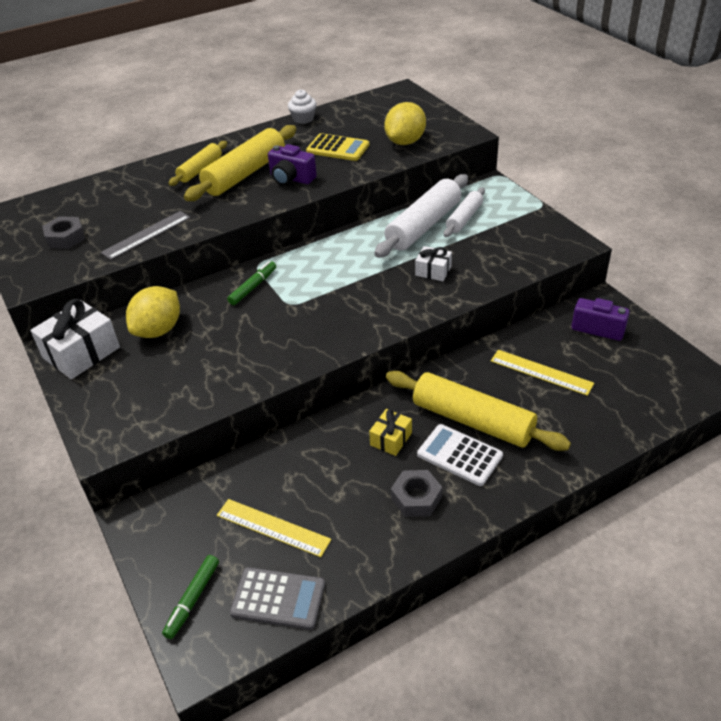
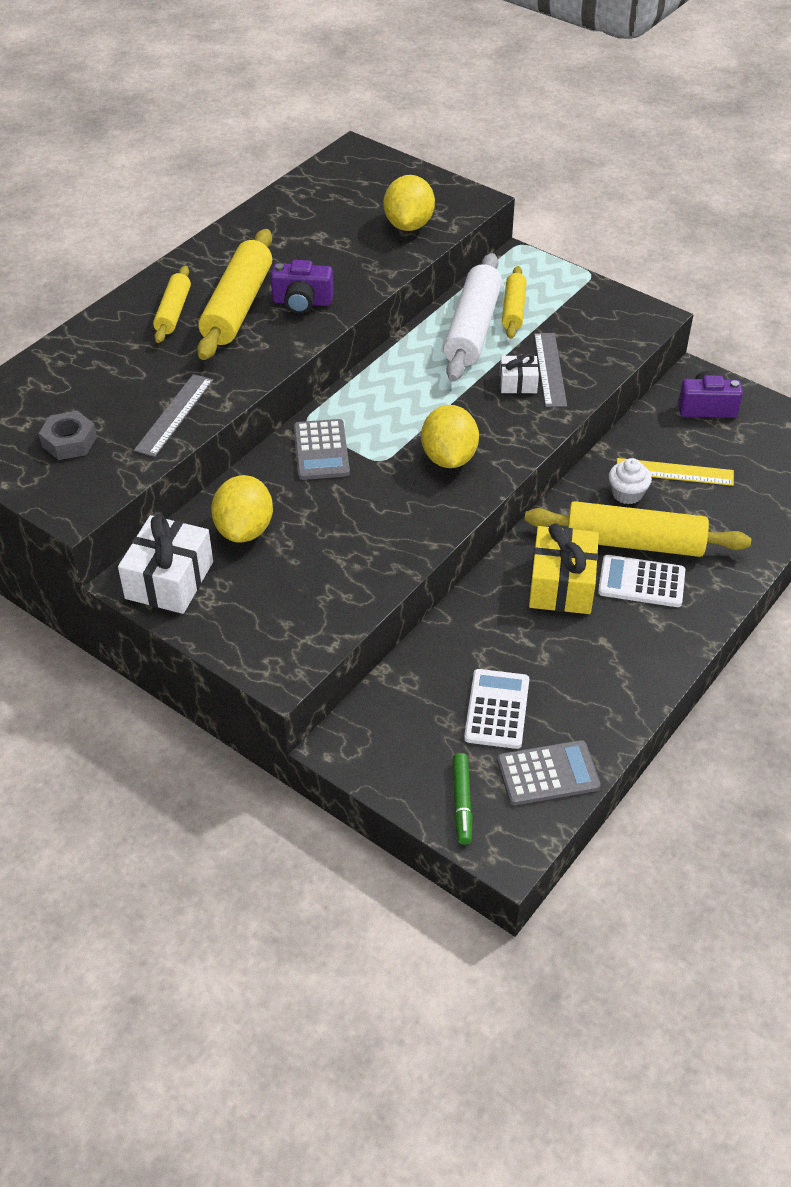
camera: 25 degrees left, 5 degrees up
yellow ruler [217,499,331,557] -> white calculator [464,669,529,749]
green marker [227,261,276,305] -> grey calculator [294,419,350,480]
white cupcake [288,89,317,124] -> white cupcake moved to [609,458,652,504]
yellow calculator [306,133,369,161] -> none
yellow gift [369,409,412,456] -> yellow gift [529,523,599,614], size x1.82
grey nut [391,470,442,517] -> none
white rolling pin [444,188,485,237] -> yellow rolling pin [502,266,527,339]
none -> yellow lemon [421,405,479,468]
none -> grey ruler [534,333,567,407]

